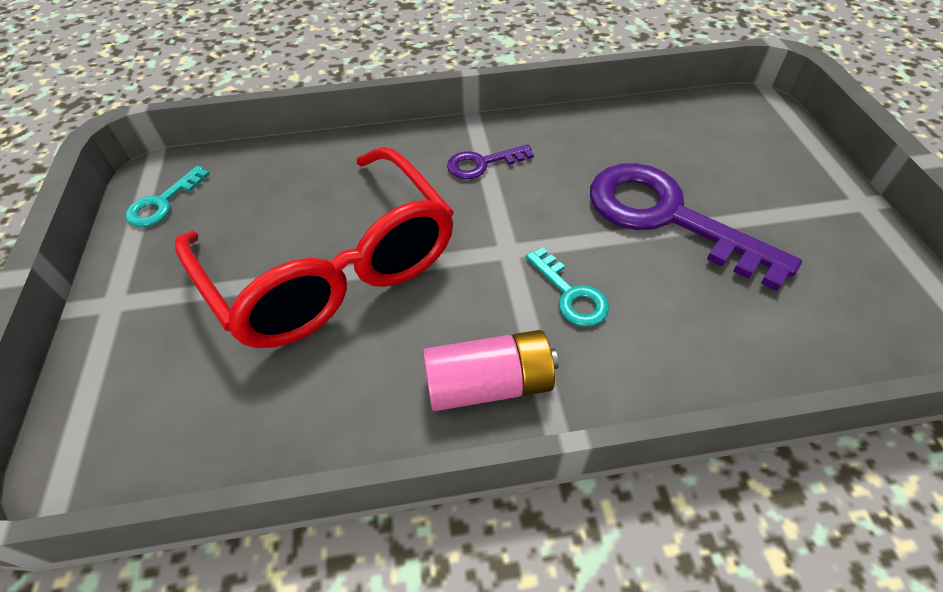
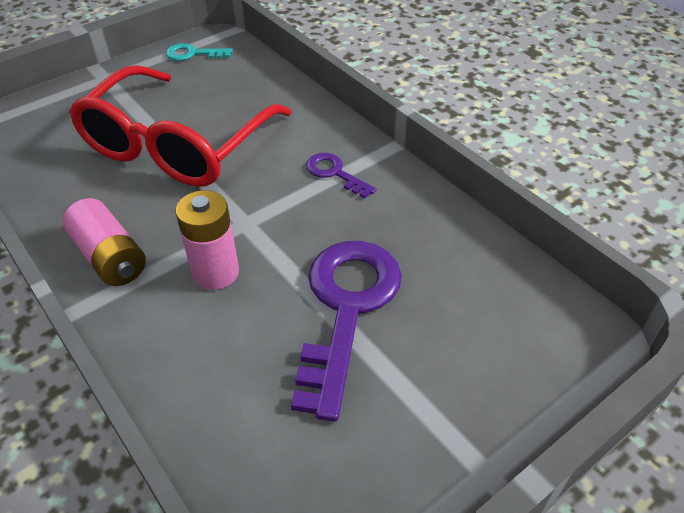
camera: 60 degrees right, 5 degrees down
turquoise key [526,247,609,326] -> pink battery [176,190,239,290]

